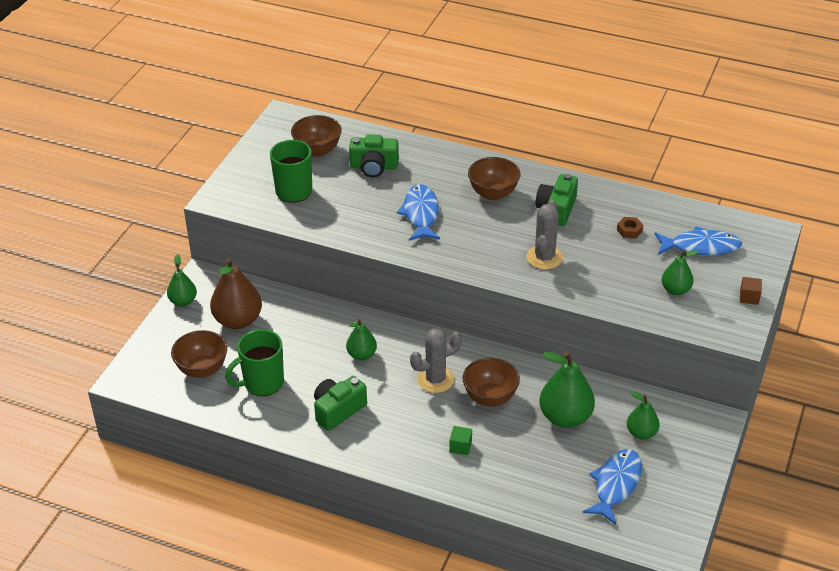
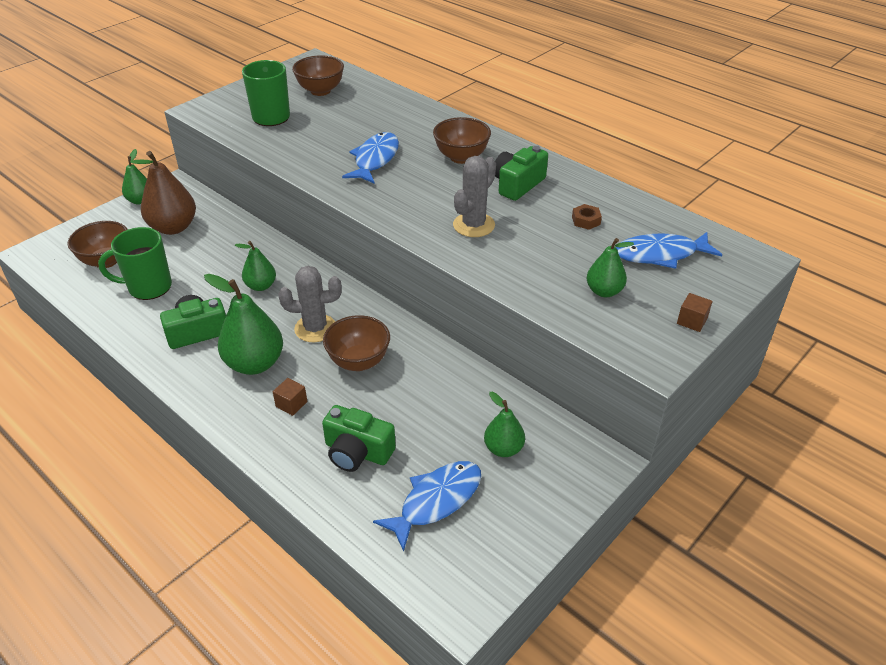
camera: 20 degrees right, 0 degrees up
green camera [349,134,399,177] -> green camera moved to [322,405,396,472]
green cube [449,426,472,455] -> brown cube [273,378,307,416]
green pear [539,352,595,428] -> green pear moved to [204,274,283,375]
blue fish [654,226,742,255] -> blue fish turned 150 degrees clockwise [616,232,722,269]

